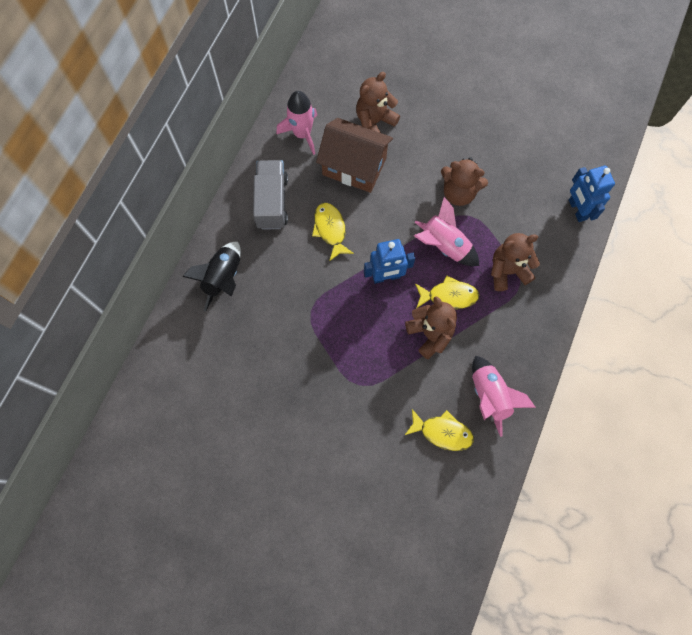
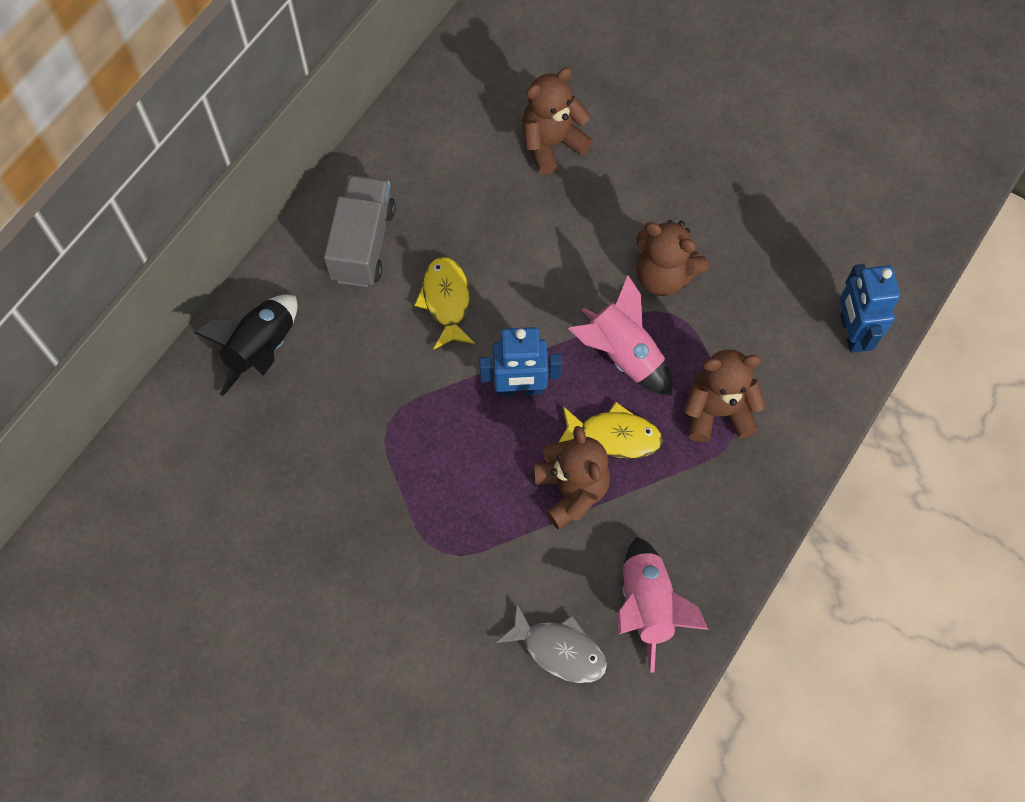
camera: 10 degrees right, 5 degrees down
pink rocket [276,91,317,155] -> none
brown house [316,118,393,193] -> none
yellow fish [405,409,474,451] -> grey fish [496,603,607,683]

